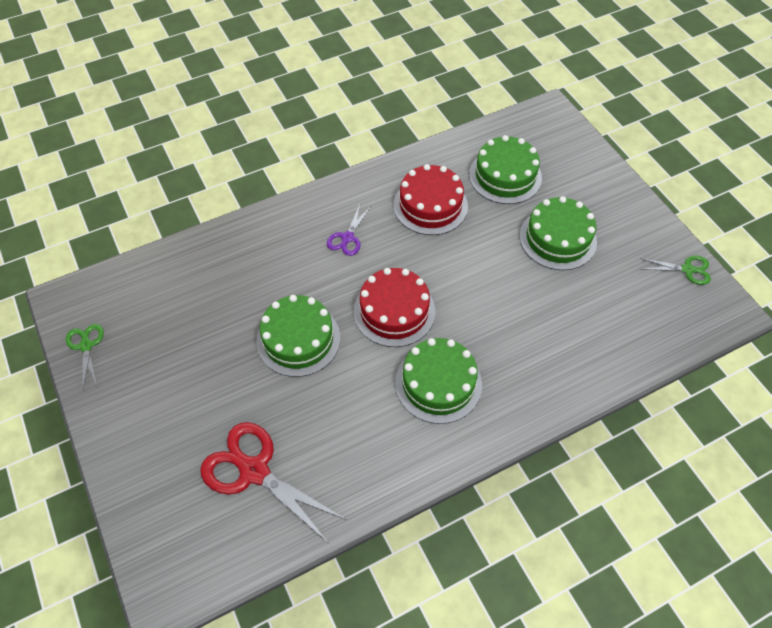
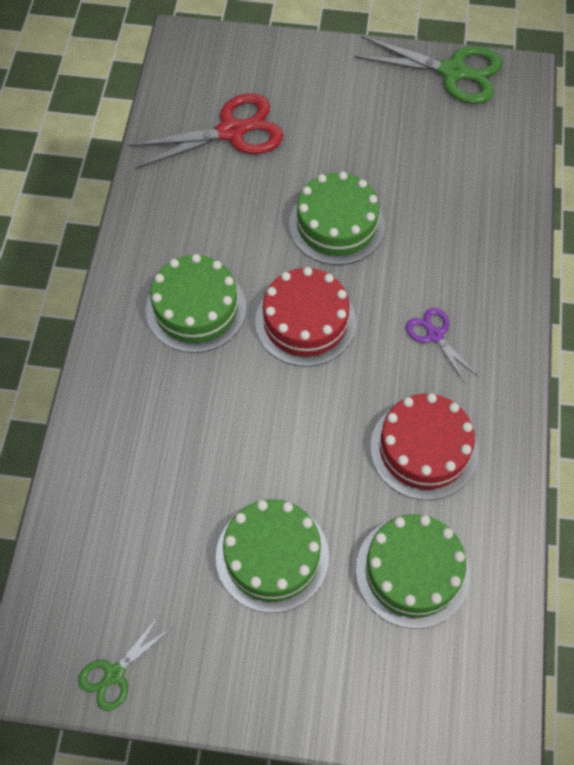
camera: 125 degrees right, 5 degrees up
green scissors [66,324,104,388] -> green scissors [354,36,503,104], size x1.90

